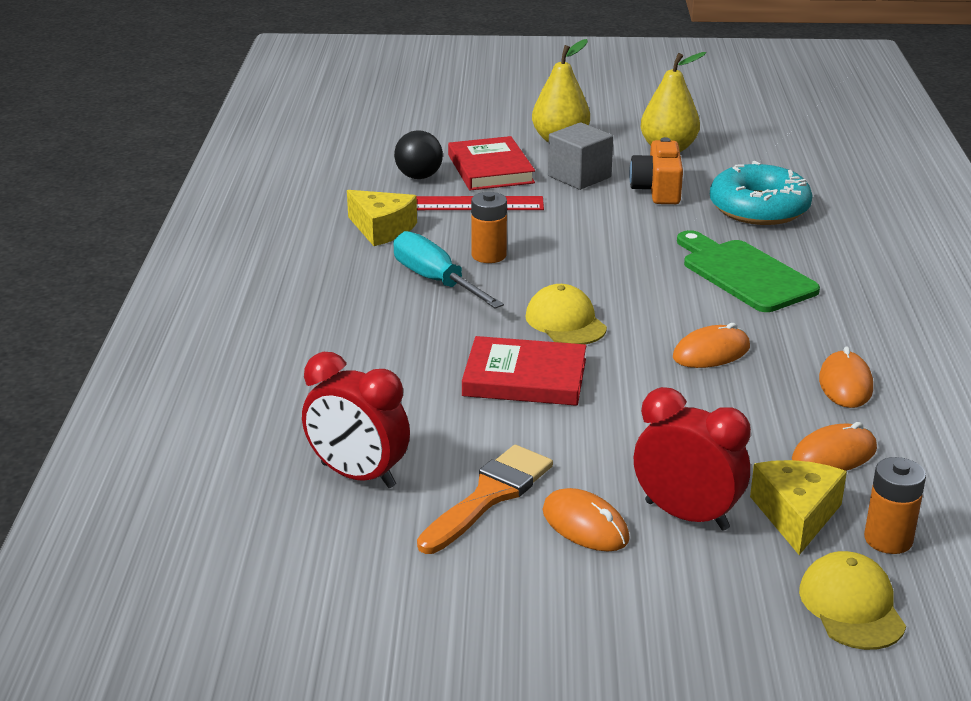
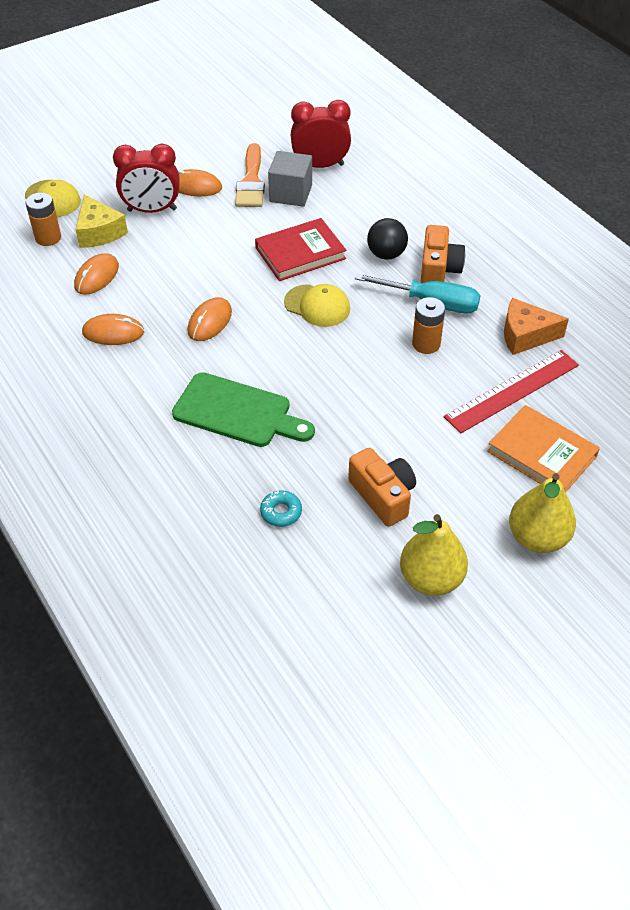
camera: 145 degrees right, 20 degrees up
yellow cheese [347,190,417,246] -> orange cheese [504,298,569,355]
black ball [394,130,443,179] -> black ball moved to [367,218,408,260]
red book [448,136,535,191] -> orange book [487,405,600,493]
grey cube [548,122,613,190] -> grey cube moved to [268,151,312,207]
turquoise donut [710,161,813,225] -> turquoise donut [260,490,302,527], size x0.42
orange mouse [819,347,873,408] -> orange mouse turned 60 degrees counterclockwise [82,314,144,345]
none -> orange camera [420,225,465,283]

